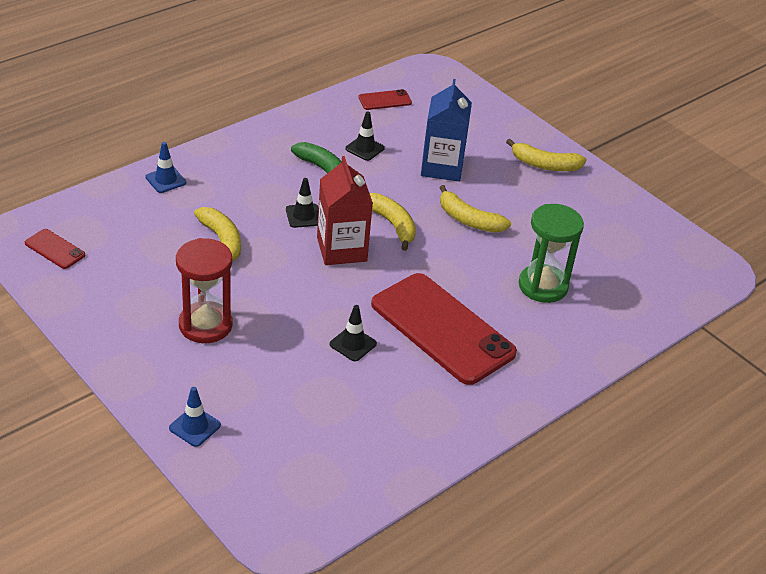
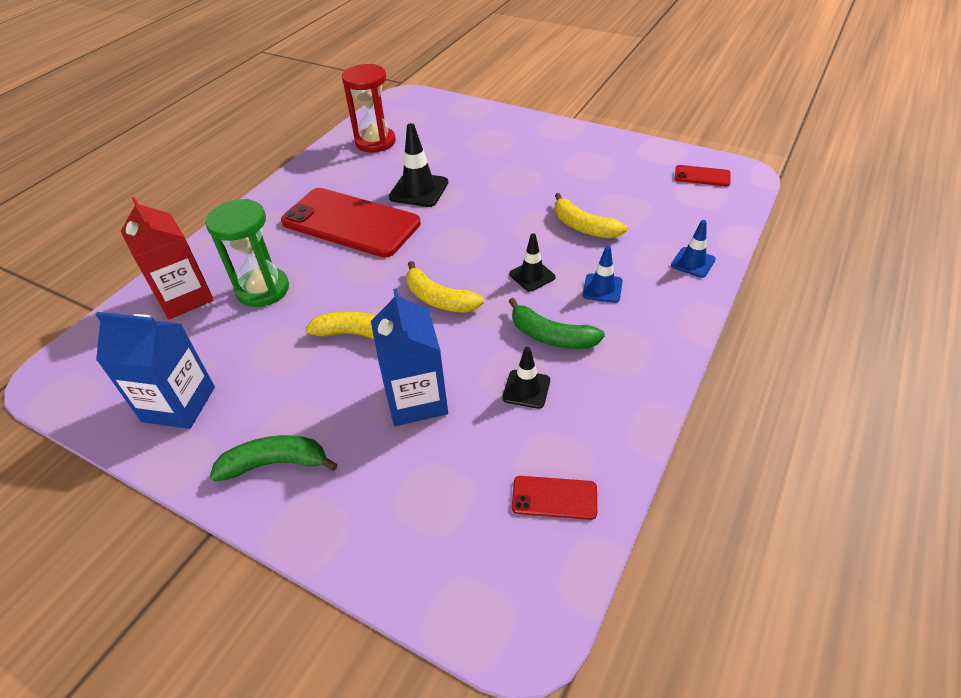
camera: 165 degrees right, 5 degrees up
blue traffic cone [169,387,221,447] -> blue traffic cone moved to [582,246,623,303]
red hourglass [176,238,233,343] -> red hourglass moved to [342,64,396,153]
red carton [317,156,373,265] -> red carton moved to [120,197,214,320]
black traffic cone [329,305,377,361] -> black traffic cone [389,123,448,207], size x1.61
red phone [358,89,412,110] -> red phone turned 45 degrees clockwise [512,476,597,520]
yellow banana [506,139,587,171] -> green banana [210,435,338,481]
none -> blue carton [95,312,215,429]

